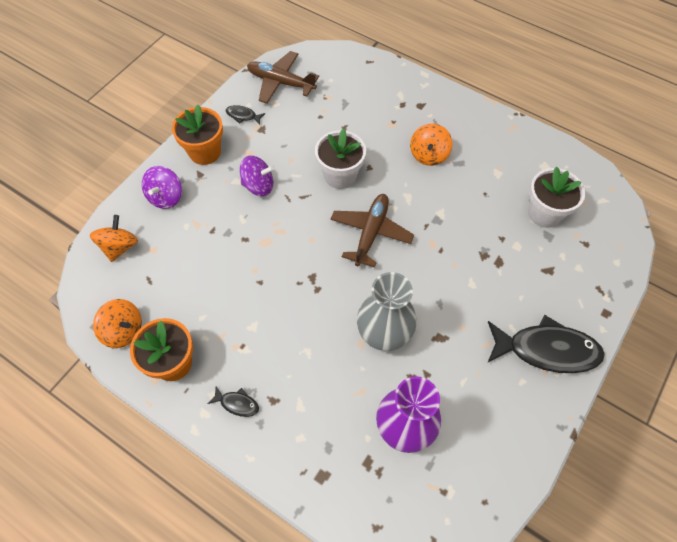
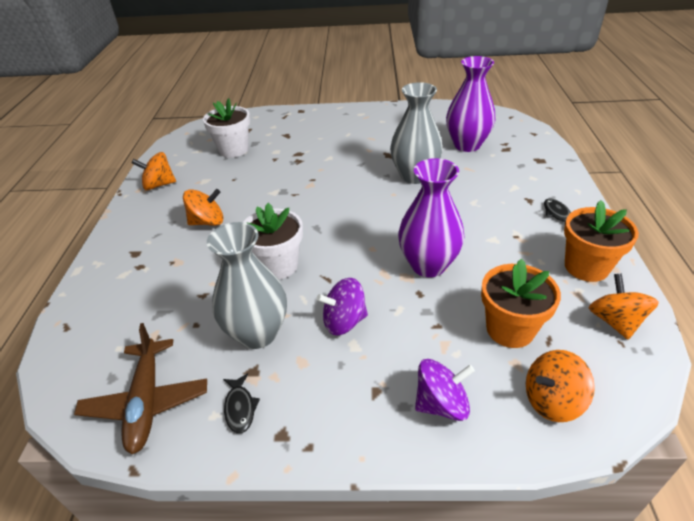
camera: 120 degrees left, 20 degrees down
orange flower pot [172,105,223,165] -> orange flower pot moved to [481,259,561,348]
purple spinning top [240,156,274,196] -> purple spinning top turned 75 degrees counterclockwise [316,278,368,335]
brown plane [330,194,414,267] -> none
black fish [488,315,605,373] -> none
none -> orange spinning top [132,152,176,190]
none -> grey vase [207,222,287,349]
none -> purple vase [398,158,464,277]

